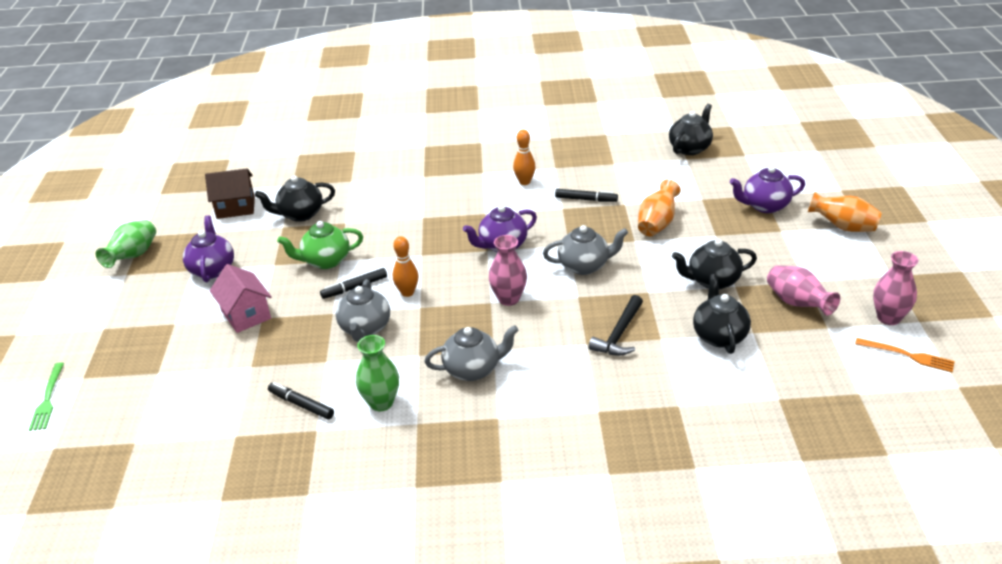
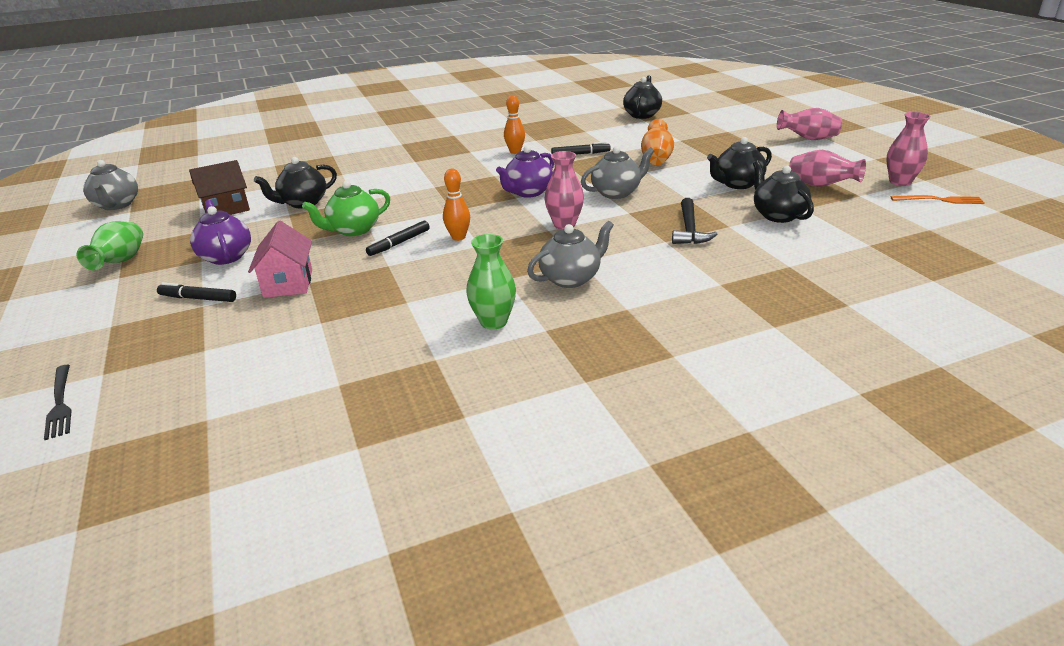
camera: 20 degrees left, 5 degrees down
green fork [29,362,64,431] -> black fork [44,365,72,440]
pink house [210,264,272,333] -> pink house turned 45 degrees clockwise [248,221,312,298]
black marker [268,382,334,420] -> black marker moved to [157,282,236,302]
grey teapot [336,279,390,342] -> grey teapot moved to [83,160,138,210]
purple teapot [730,166,805,213] -> none
orange vase [808,192,882,232] -> pink vase [777,108,842,140]

